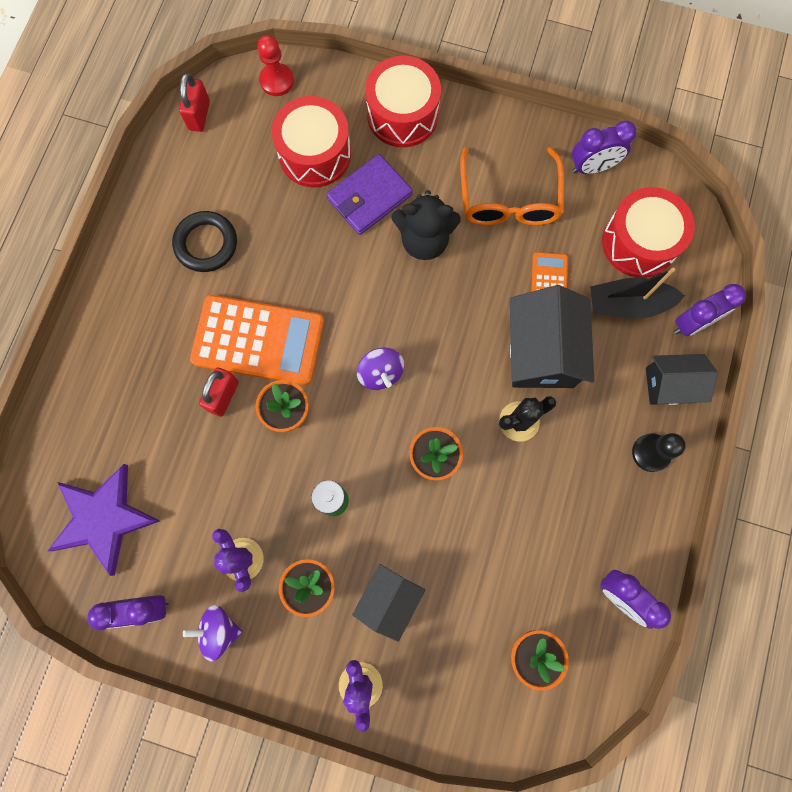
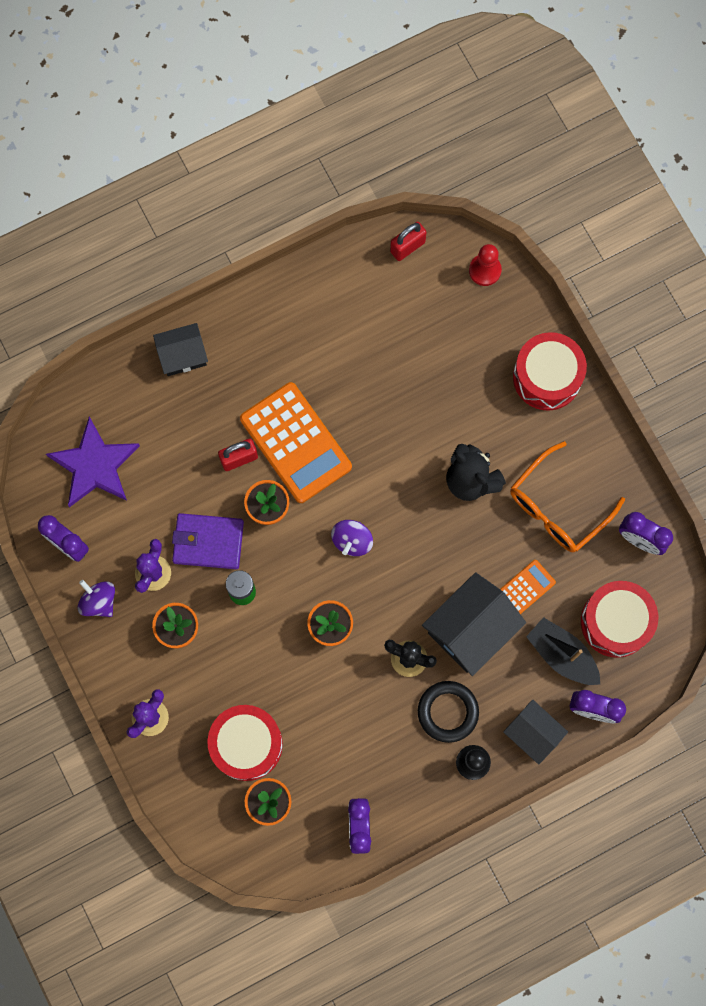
camera: 45 degrees right, 0 degrees up
black ring [172,211,237,272] -> black ring moved to [418,681,479,743]
red drum [272,96,351,187] -> red drum moved to [207,705,283,781]
purple wallet [326,154,413,235] -> purple wallet moved to [172,513,244,569]
black house [352,564,425,642] -> black house moved to [153,323,208,376]

